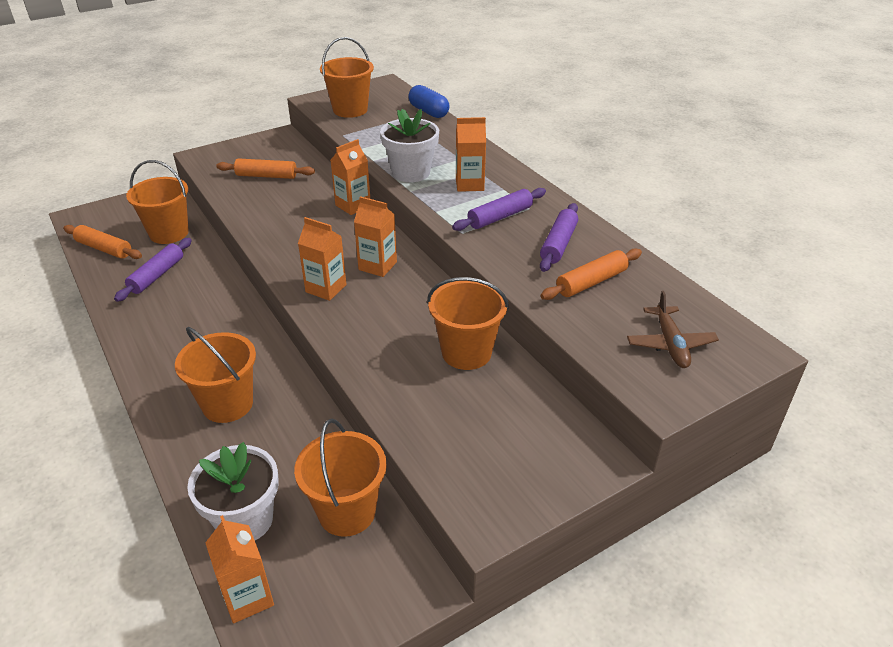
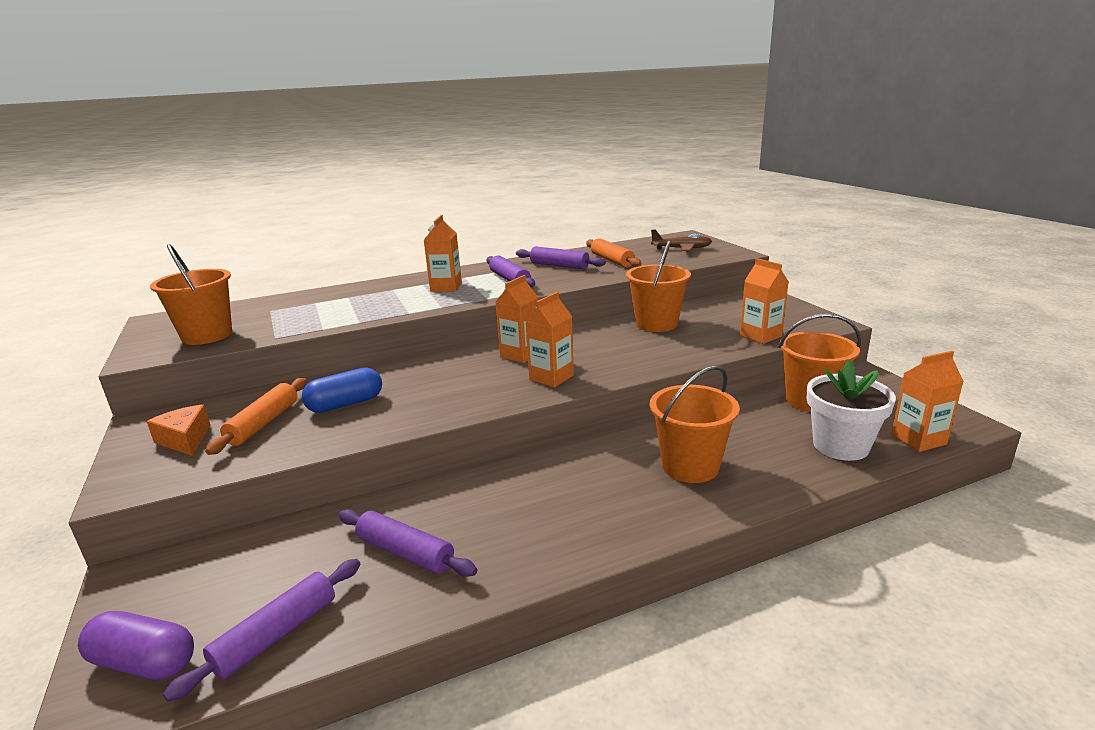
camera: 80 degrees left, 15 degrees down
orange rolling pin [63,225,142,259] -> purple rolling pin [163,559,360,702]
orange bucket [126,160,189,244] -> none
orange carton [330,139,370,215] -> orange carton moved to [740,258,789,344]
white flower pot [380,109,439,182] -> none
blue capsule [408,85,449,118] -> blue capsule moved to [302,367,382,413]
none -> purple capsule [78,611,194,680]
none -> orange cheese [146,404,210,456]

